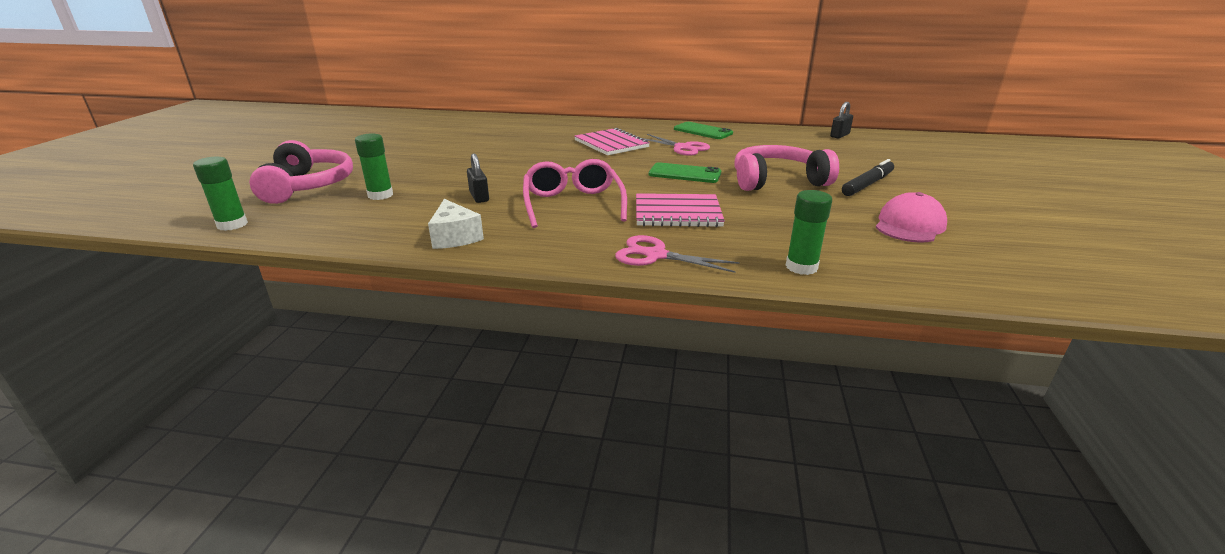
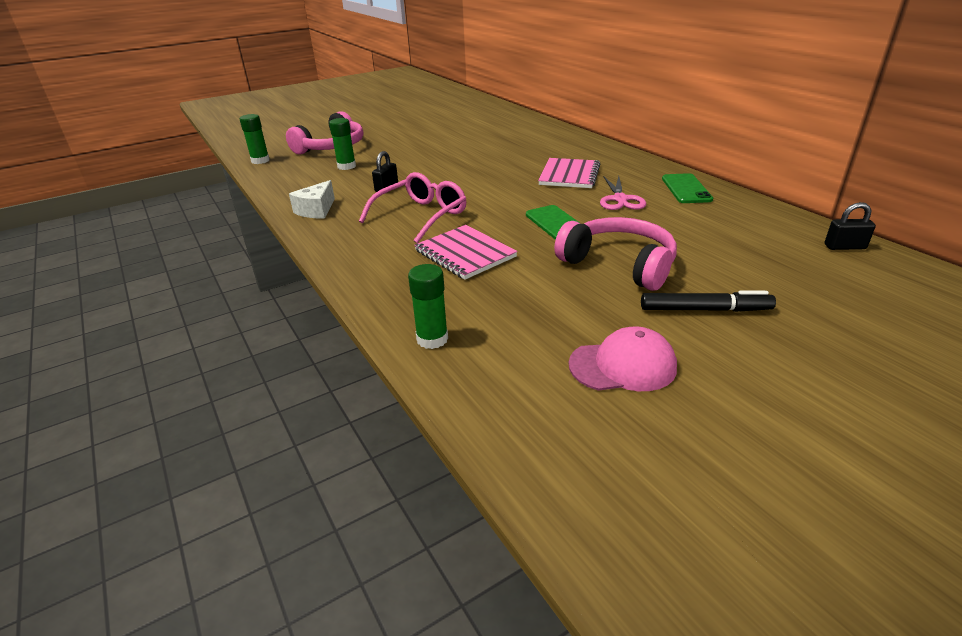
camera: 50 degrees right, 5 degrees up
pink scissors [615,235,740,273] -> none

